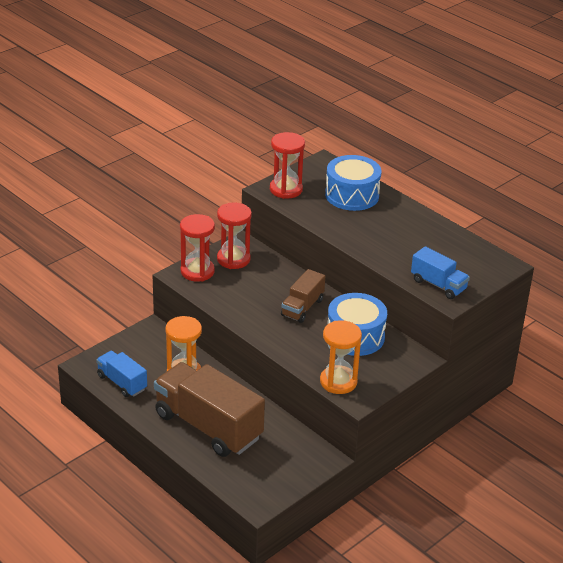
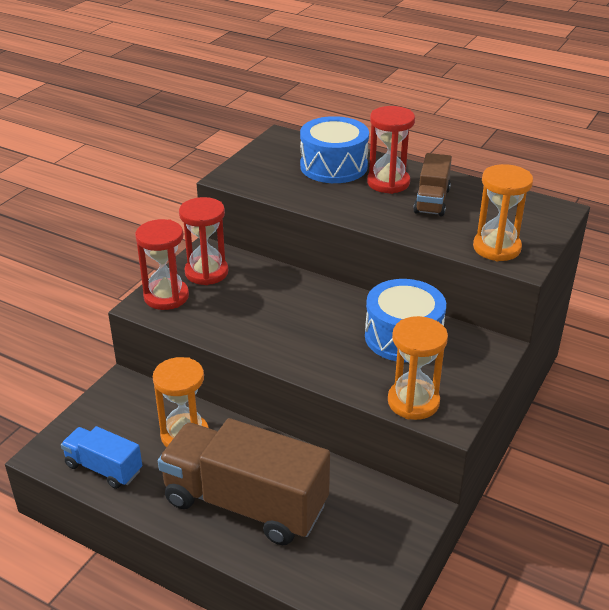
camera: 15 degrees left, 0 degrees up
red hourglass [270,132,305,199] -> red hourglass moved to [367,106,415,194]
brown truck [281,269,325,323] -> brown truck moved to [413,153,452,216]
blue truck [411,246,470,299] -> orange hourglass [473,164,533,261]

